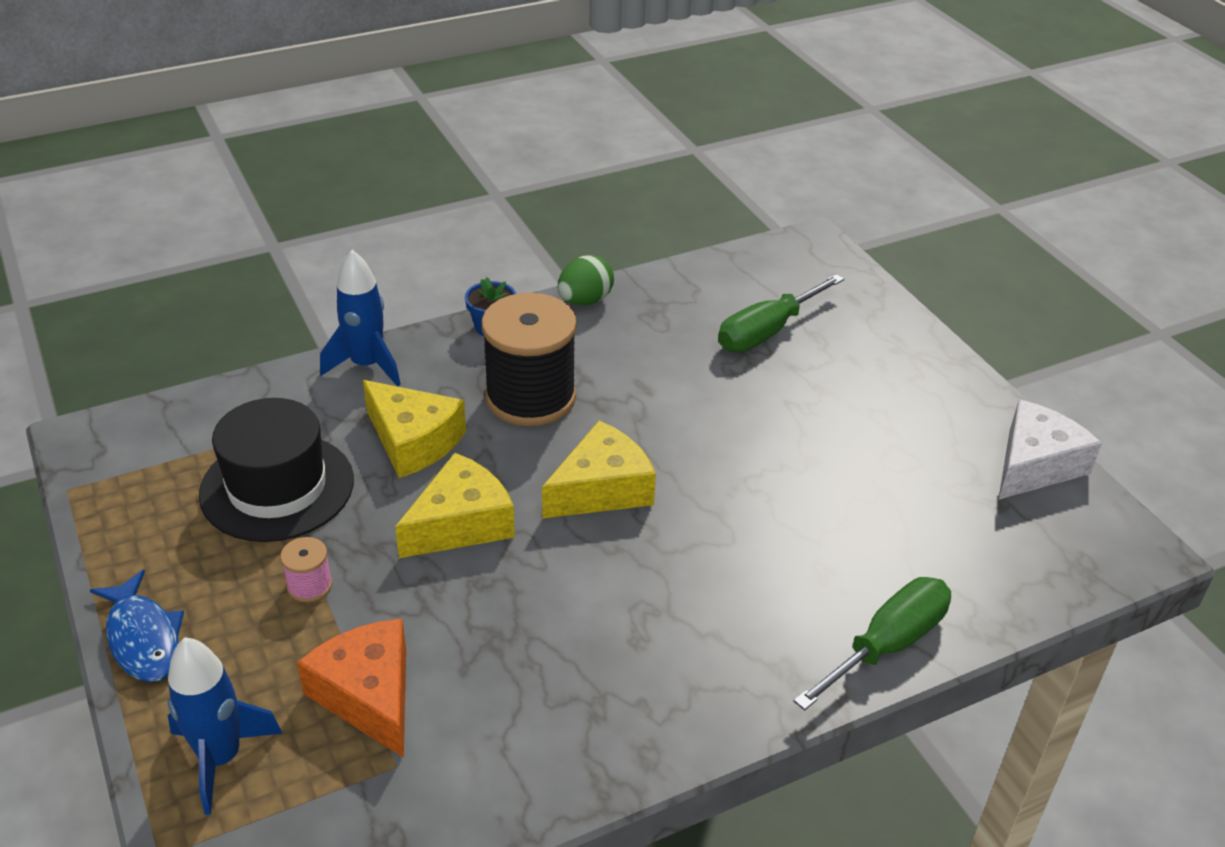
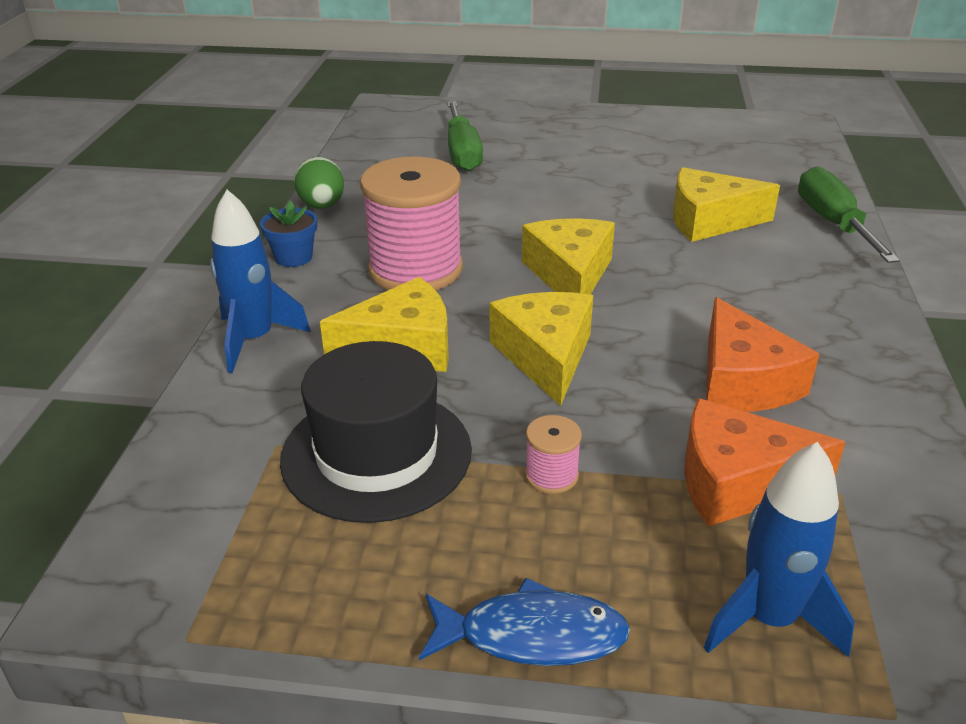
camera: 55 degrees left, 5 degrees down
black spool [481,293,577,426] -> pink spool [360,156,463,290]
white cheese [998,399,1102,500] -> none
none -> yellow cheese [673,167,780,242]
none -> orange cheese [706,297,819,412]

